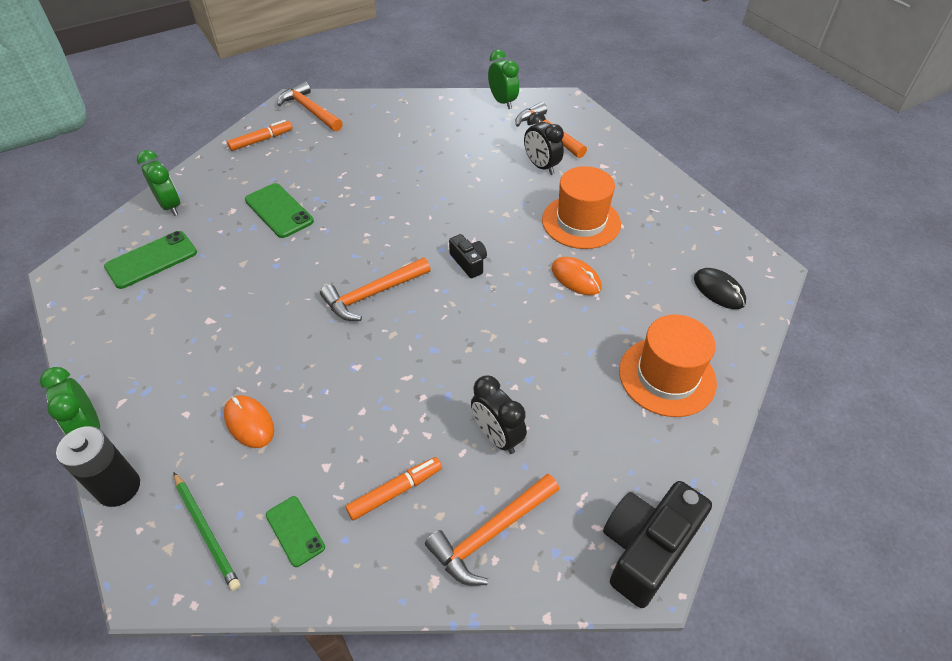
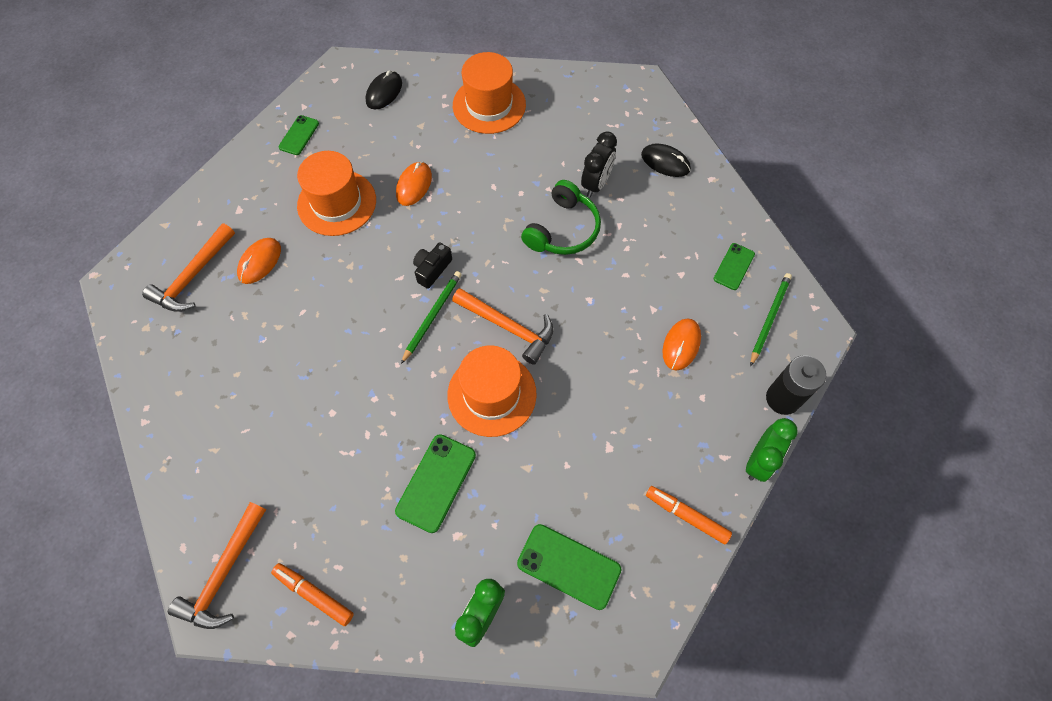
camera: 115 degrees left, 15 degrees up
orange marker [346,457,442,520] -> orange marker moved to [646,486,732,545]
orange hammer [425,474,559,586] -> black mouse [641,143,691,177]
green clock [488,50,519,109] -> none
black clock [524,112,564,175] -> orange mouse [237,238,281,284]
black camera [603,481,712,608] -> none
none -> green phone [278,115,319,155]
none -> green pencil [401,271,462,364]
none -> orange hat [447,345,537,437]
none -> green headphones [521,180,601,255]

